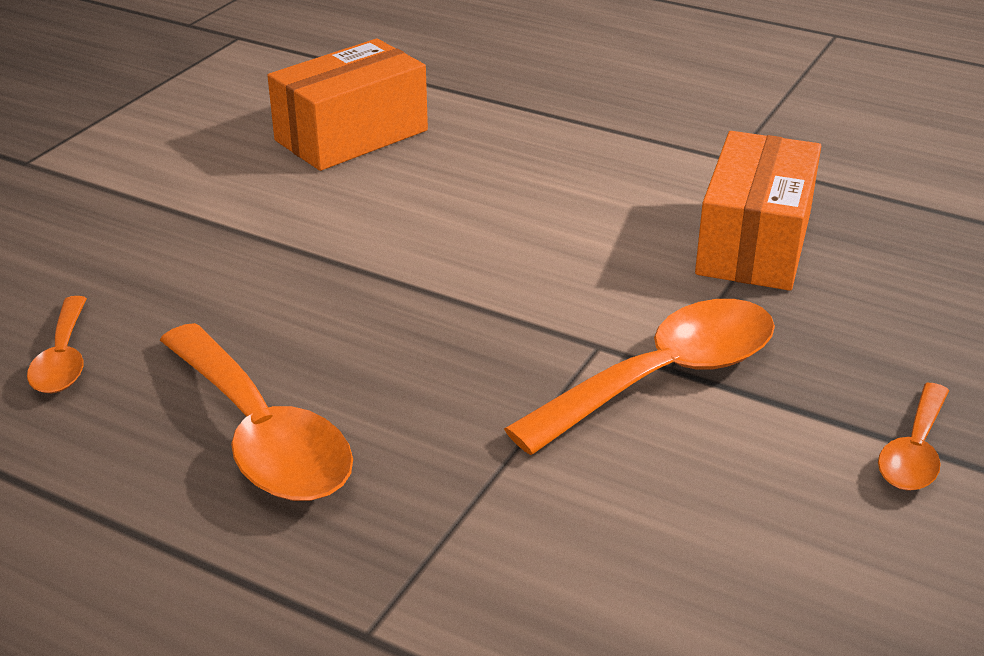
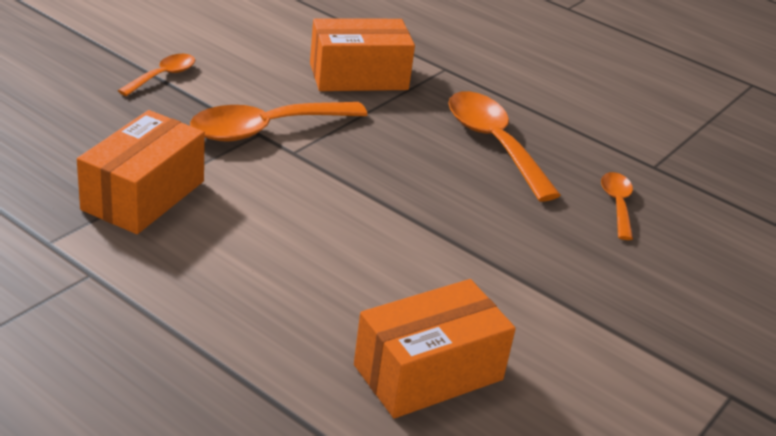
camera: 175 degrees left, 0 degrees up
none -> orange box [310,18,415,91]

